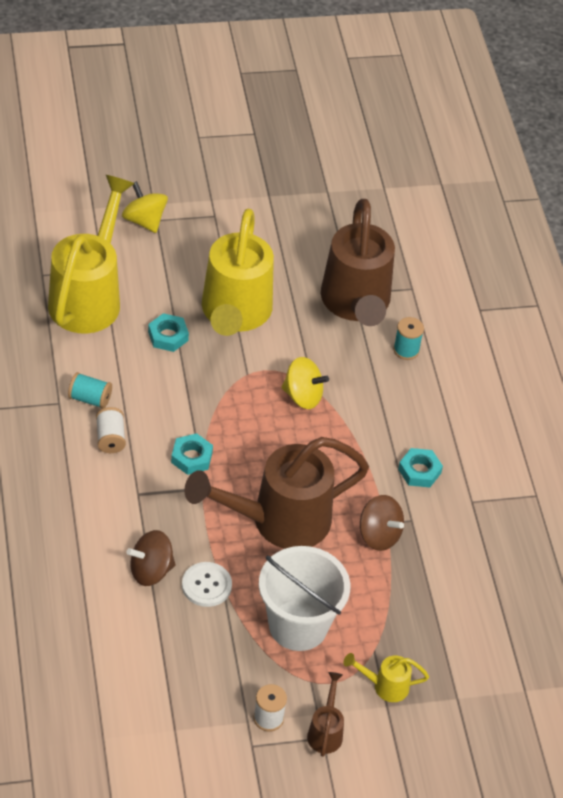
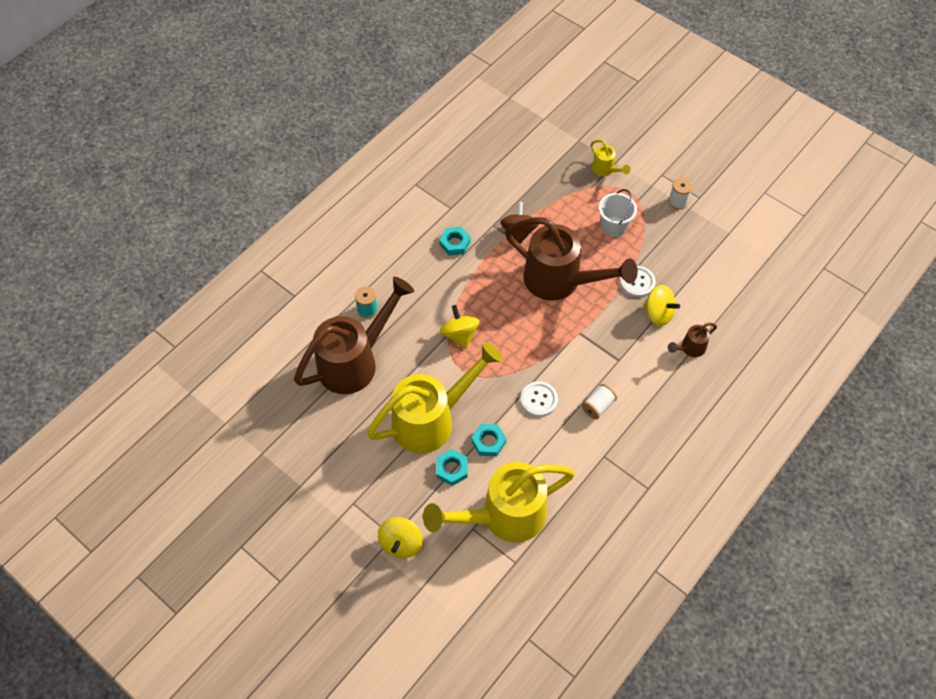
camera: 125 degrees left, 10 degrees up
turquoise spool [68,372,112,409] -> none
brown spinning top [126,530,176,586] -> yellow spinning top [643,285,680,326]
turquoise nut [171,433,213,475] -> turquoise nut moved to [436,449,468,486]
white bucket [259,546,350,651] -> white bucket [599,189,637,237], size x0.62
brown watering can [307,672,344,757] -> brown watering can moved to [668,323,717,357]
none -> white button [520,381,558,417]

